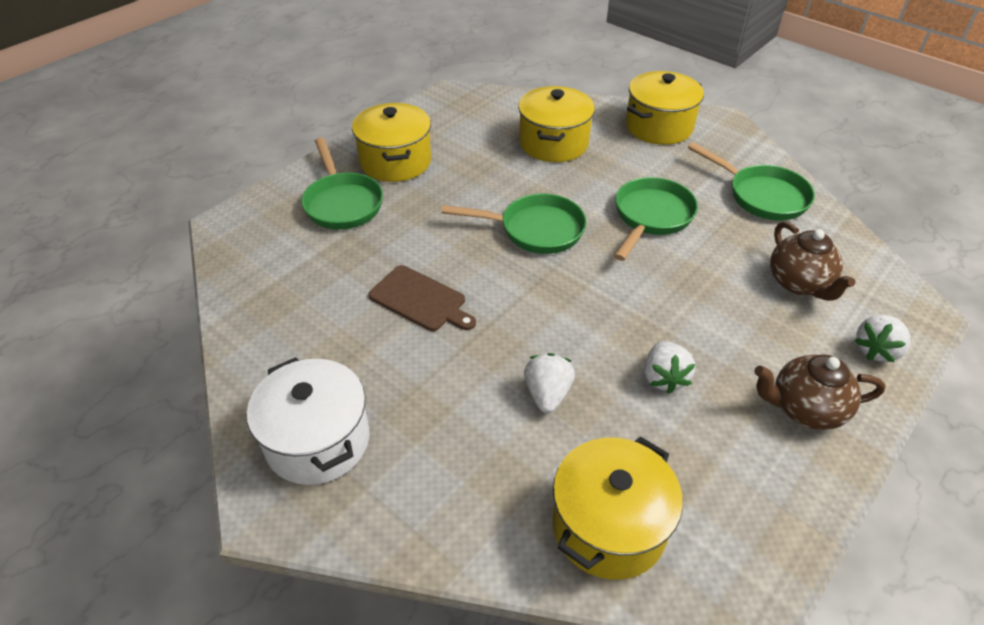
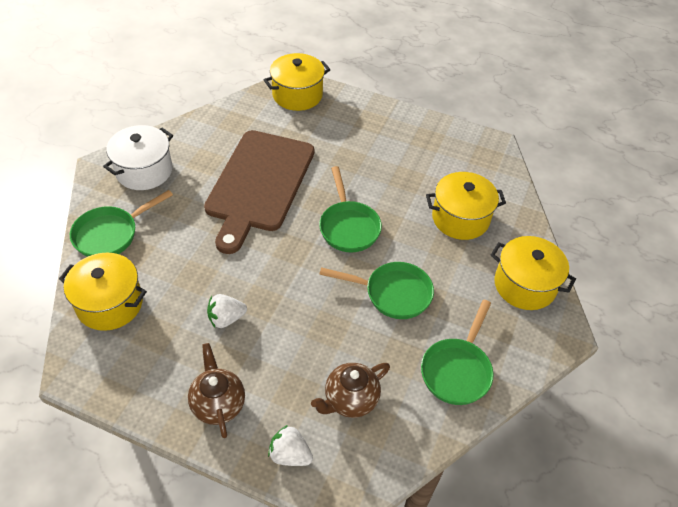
camera: 70 degrees right, 5 degrees up
green pan [301,138,383,230] -> green pan moved to [70,190,173,257]
yellow pot [352,103,431,182] -> yellow pot moved to [264,53,331,111]
brown cutting board [368,265,476,331] -> brown cutting board [204,130,314,254], size x2.17
white strawberry [524,353,575,413] -> none

